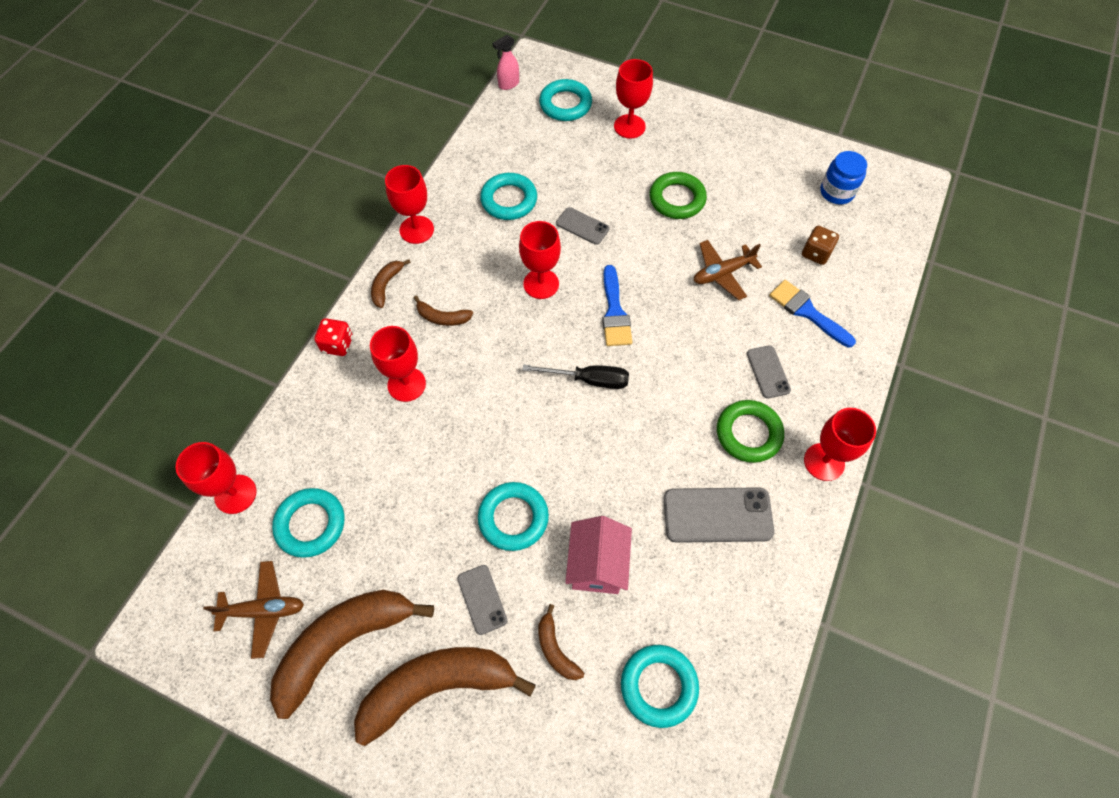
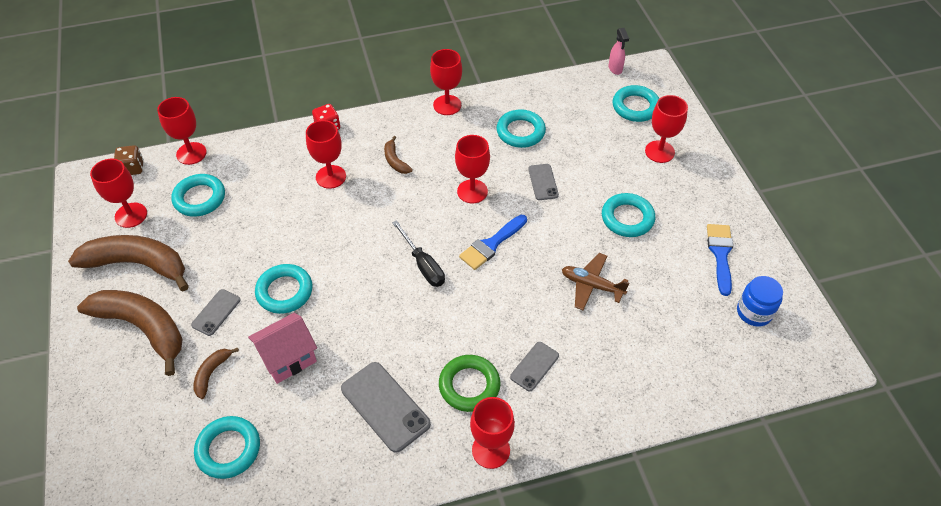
camera: 50 degrees right, 10 degrees down
brown plane [203,561,304,659] -> red goblet [90,159,147,228]
brown banana [371,259,411,308] -> none
pink spray bottle [492,35,519,90] -> pink spray bottle turned 120 degrees counterclockwise [608,28,629,75]
green ring [649,172,707,219] -> turquoise ring [602,193,655,237]
blue brush [769,280,856,348] -> blue brush moved to [707,224,733,296]
brown dice [802,226,839,265] -> brown dice moved to [114,145,144,175]

